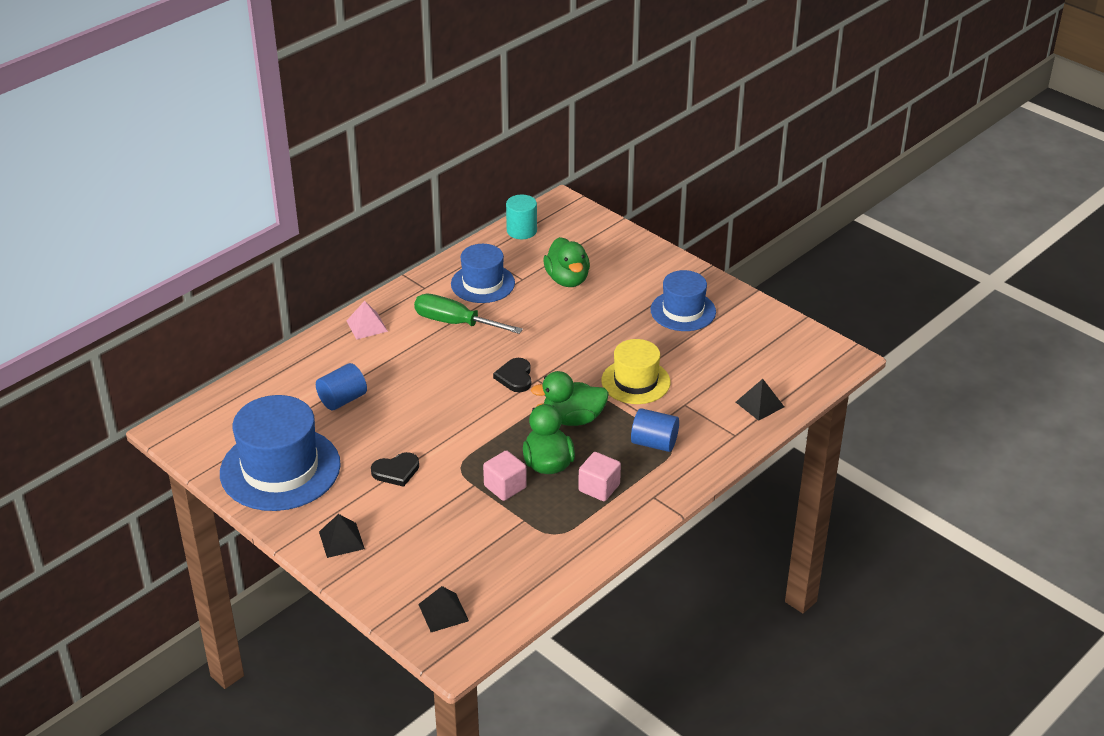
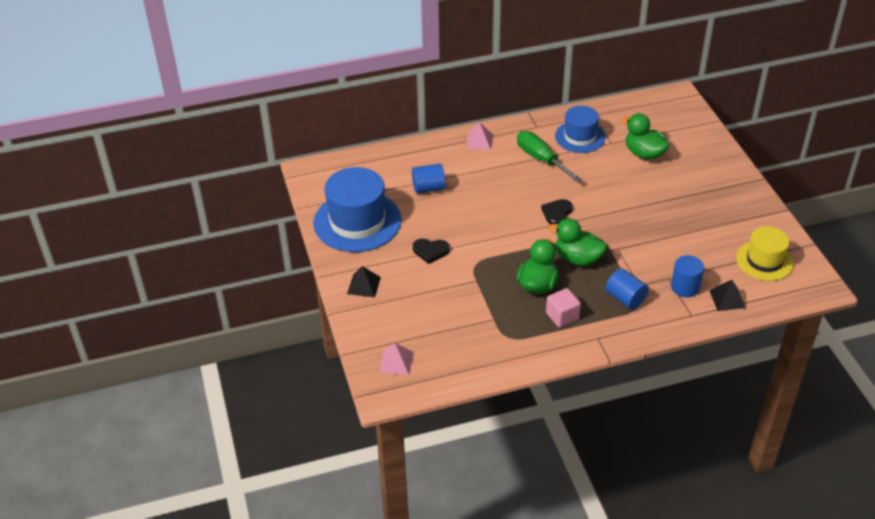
camera: 30 degrees right, 5 degrees up
black pyramid [418,586,469,632] -> pink pyramid [379,343,413,375]
pink cube [483,450,527,501] -> none
turquoise cylinder [506,195,537,239] -> none
green duck [544,237,590,287] -> green duck turned 120 degrees clockwise [622,113,670,160]
yellow hat [601,339,670,404] -> yellow hat moved to [736,226,794,281]
blue hat [651,270,716,331] -> none
none -> blue cylinder [671,255,704,298]

